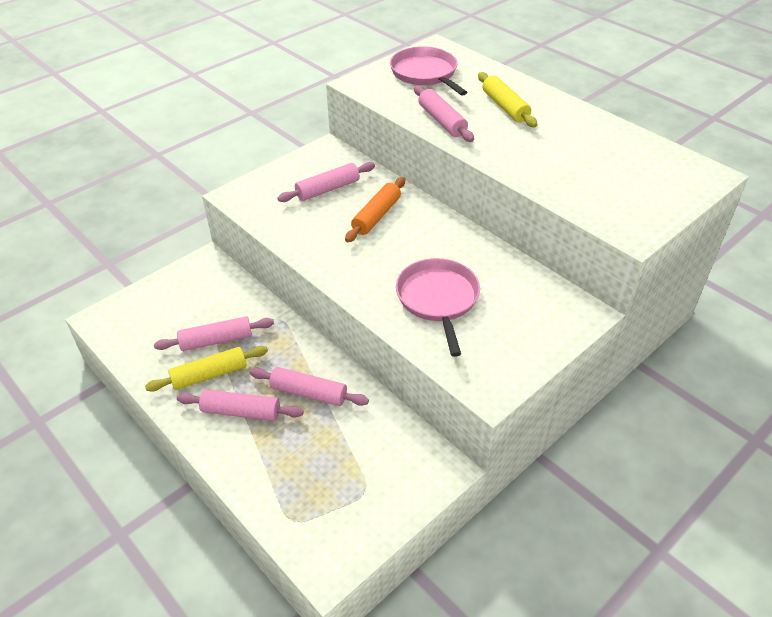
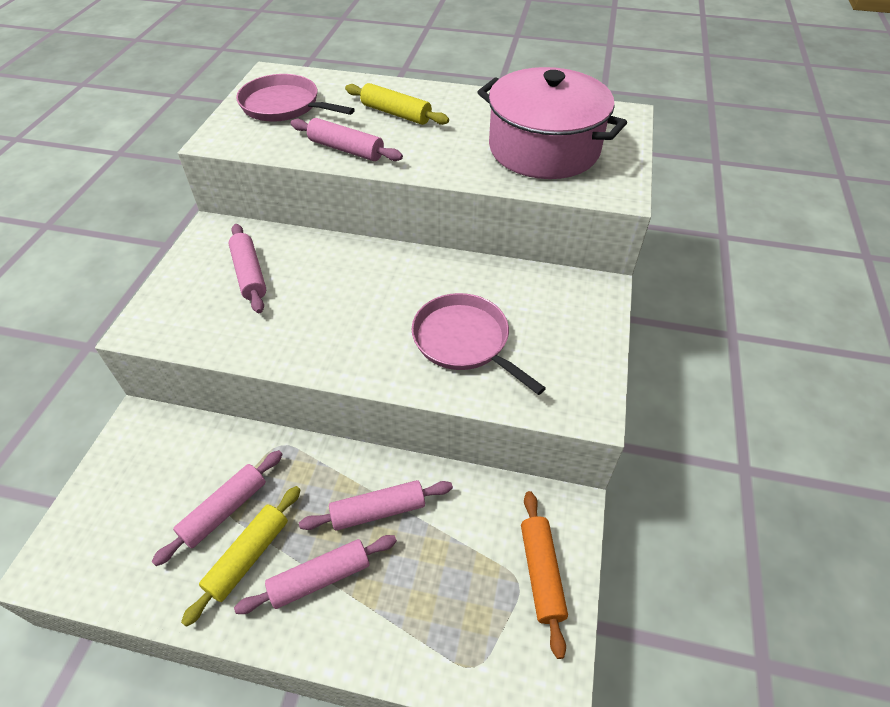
camera: 35 degrees left, 5 degrees up
pink rolling pin [277,162,375,202] -> pink rolling pin turned 45 degrees counterclockwise [229,224,266,313]
orange rolling pin [345,177,406,242] -> orange rolling pin moved to [521,491,568,659]
none -> pink pot [477,67,627,179]

